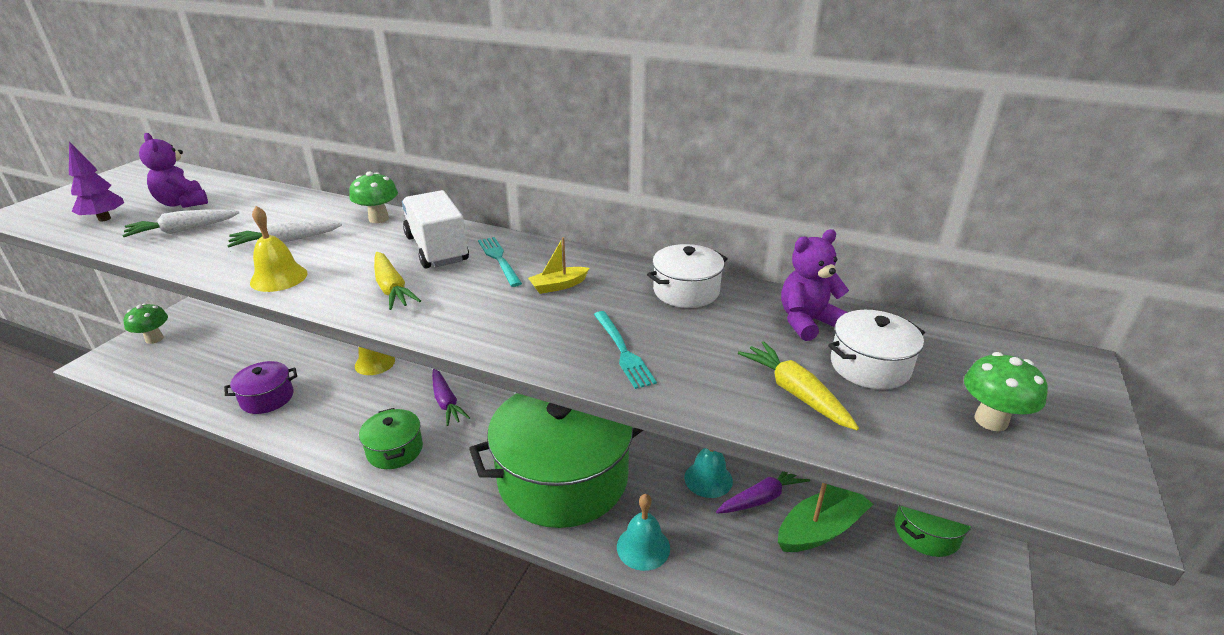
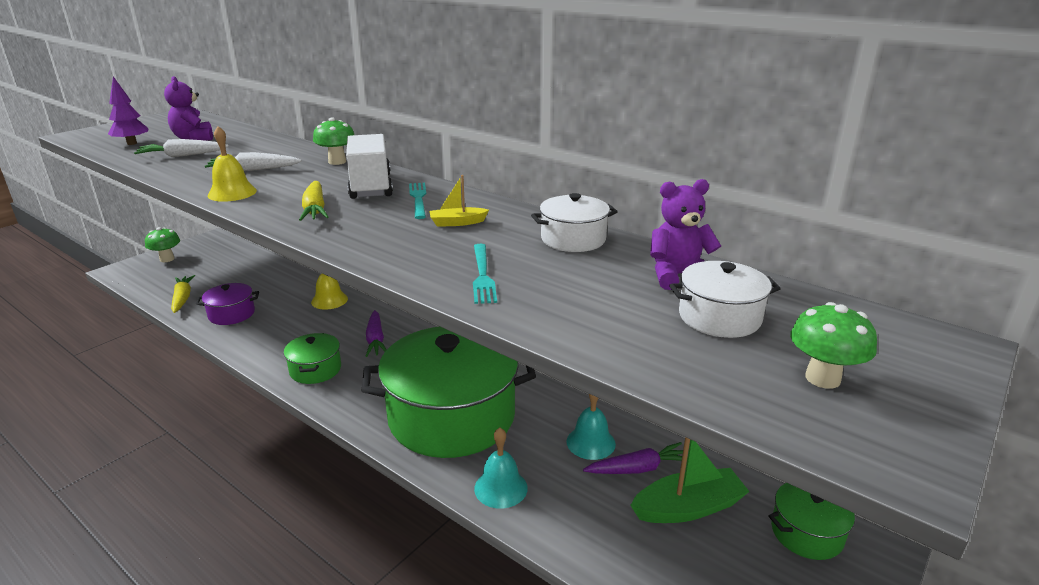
camera: 15 degrees right, 5 degrees down
yellow carrot [738,341,859,430] -> yellow carrot moved to [171,275,195,313]

